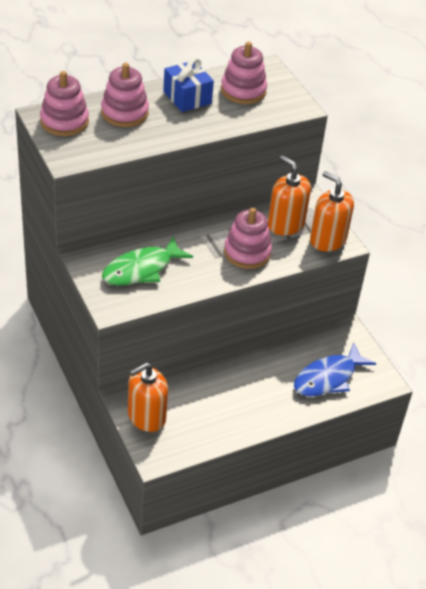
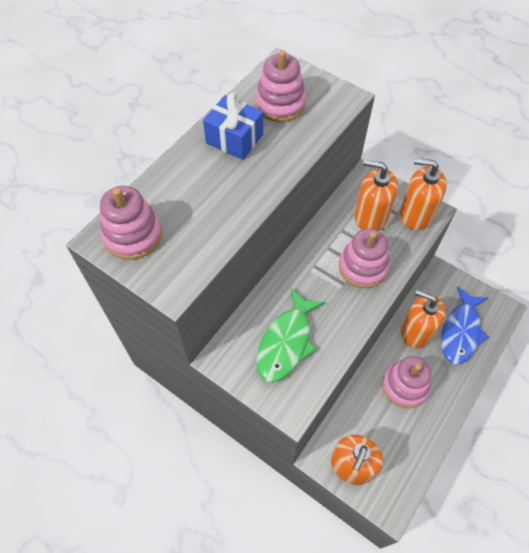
camera: 25 degrees left, 15 degrees up
pink stacking toy [101,63,149,127] -> pink stacking toy moved to [382,356,431,408]
none -> orange soap dispenser [401,290,446,348]

